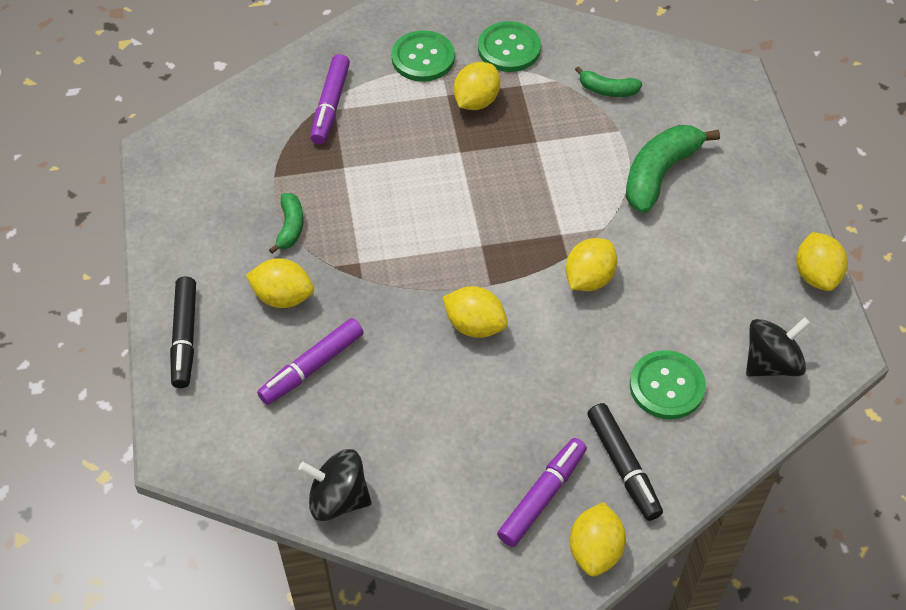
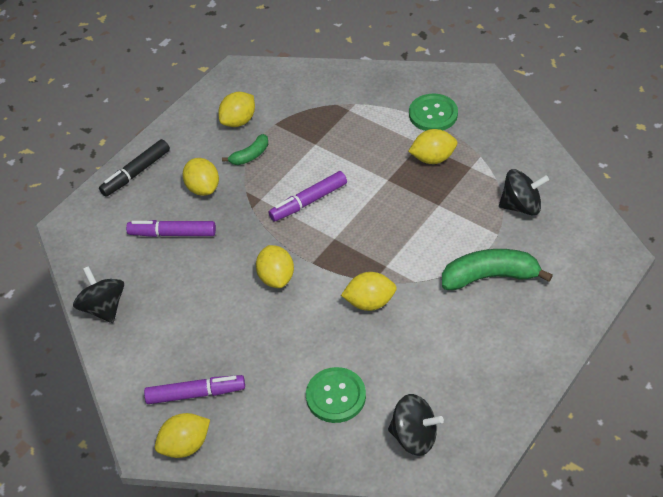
camera: 50 degrees right, 5 degrees down
purple marker [310,54,350,144] -> purple marker moved to [269,171,347,222]
green button [478,21,541,72] -> none
green banana [575,66,642,97] -> black spinning top [499,169,549,215]
black marker [587,403,663,521] -> none
yellow lemon [796,232,848,291] -> yellow lemon moved to [218,92,255,127]

